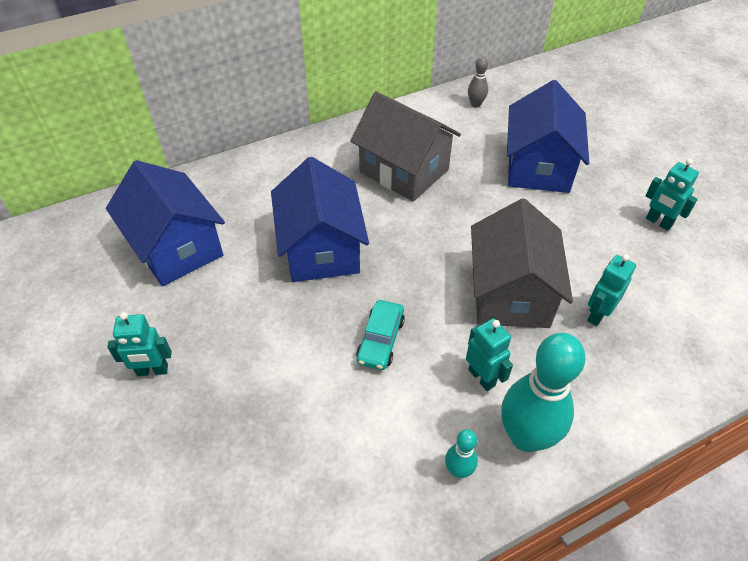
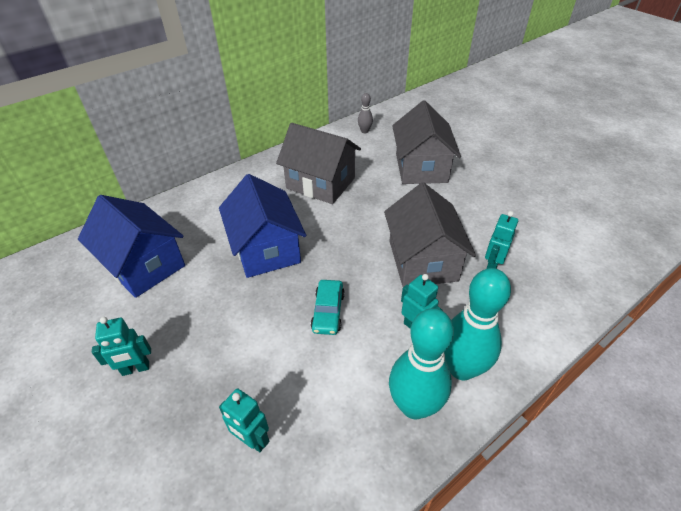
camera: 10 degrees left, 5 degrees down
turquoise bowling pin [445,429,478,478] -> turquoise bowling pin [389,308,454,419], size x2.15
blue house [507,80,589,193] -> grey house [392,100,461,184]
turquoise robot [645,159,699,231] -> turquoise robot moved to [219,388,269,452]

